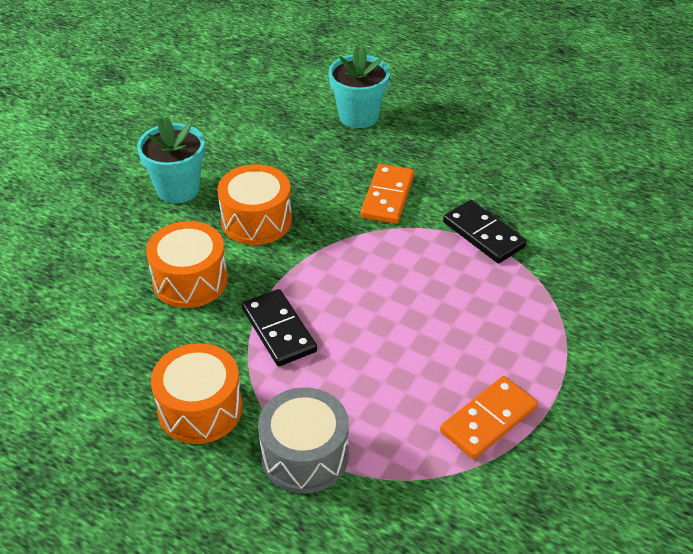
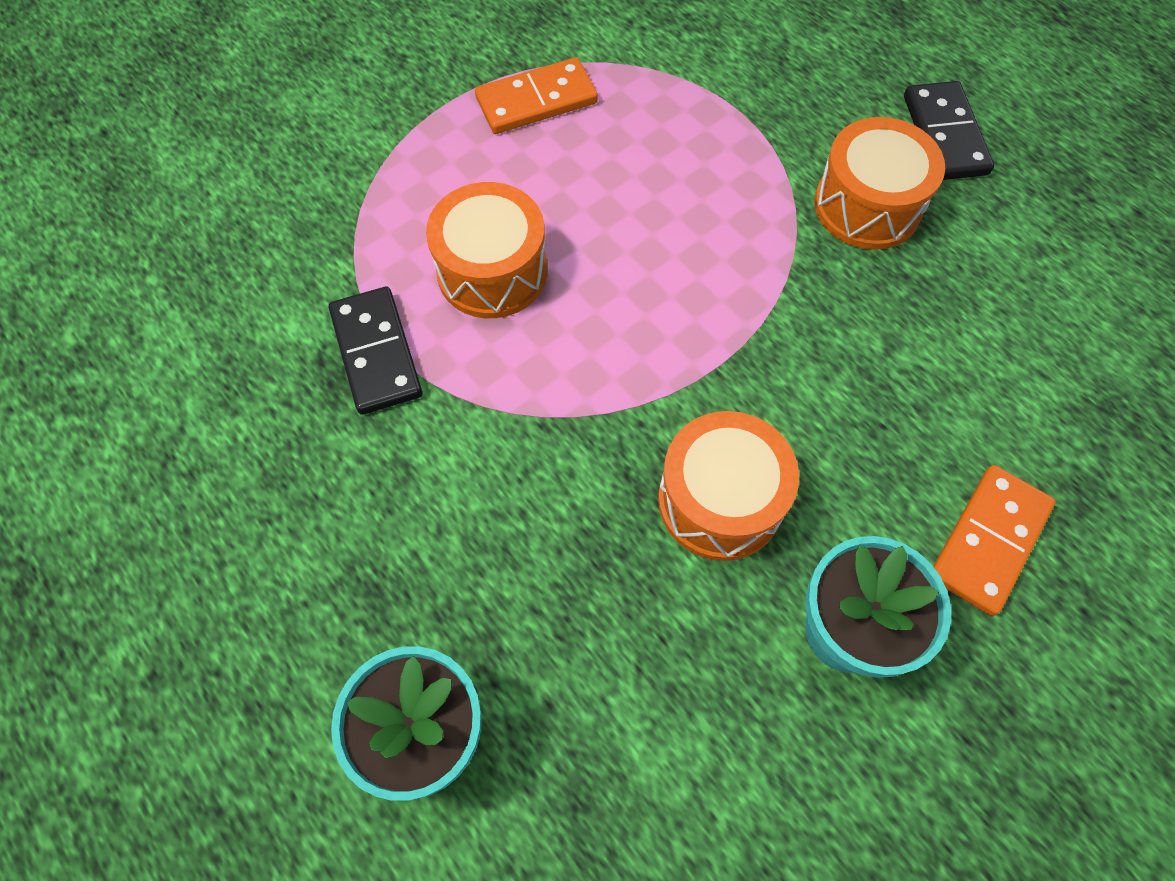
camera: 160 degrees left, 20 degrees up
orange drum [146,221,228,308] -> orange drum moved to [426,182,547,318]
black domino [242,289,317,366] -> black domino moved to [904,81,994,180]
grey drum [258,387,349,493] -> none
orange domino [360,164,414,224] -> orange domino moved to [933,465,1056,616]

